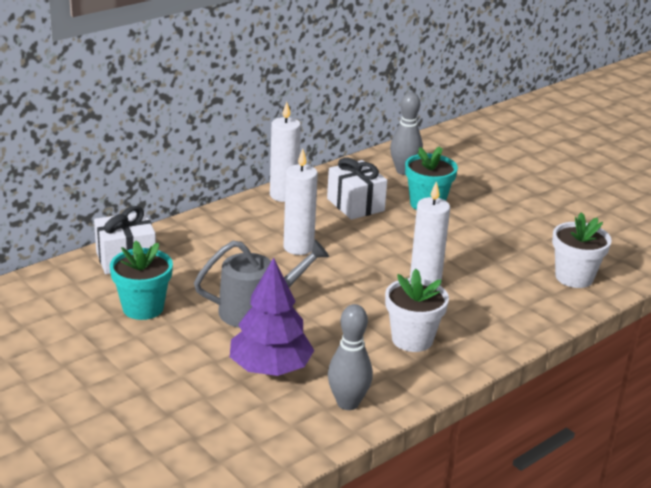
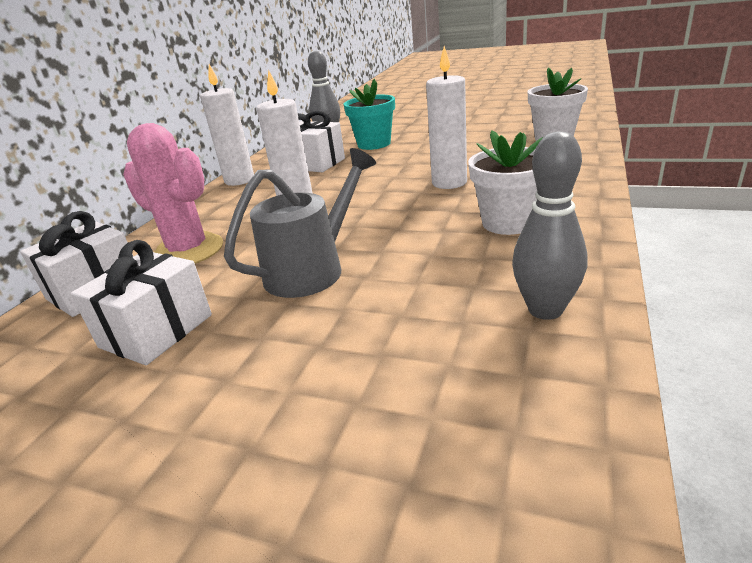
camera: 25 degrees left, 0 degrees up
turquoise flower pot [110,241,173,320] -> white gift [71,240,212,365]
purple tree [230,258,314,376] -> none
none -> pink cactus [123,123,223,264]

